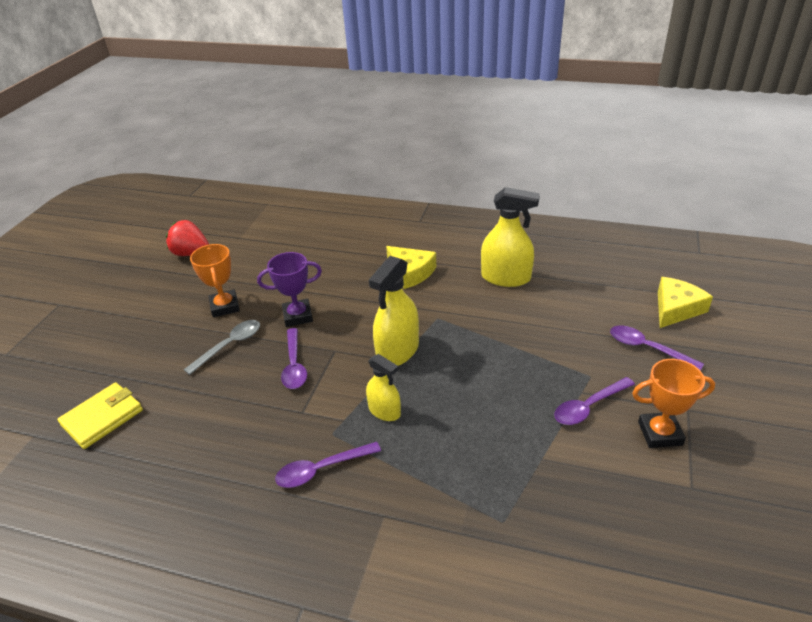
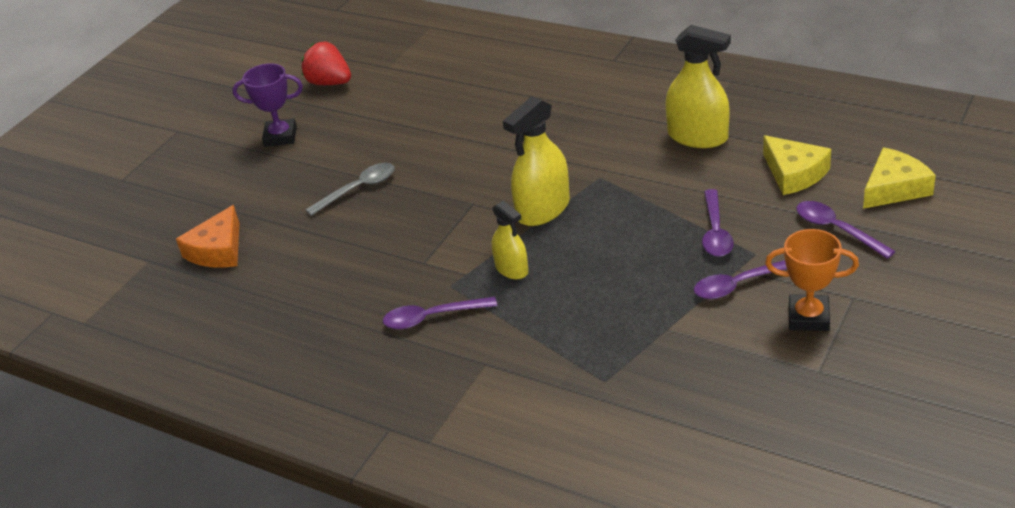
camera: 15 degrees right, 0 degrees up
yellow wallet [57,382,143,449] -> orange cheese [176,205,239,268]
orange trophy [190,244,240,318] -> none
purple trophy [257,252,322,327] -> purple trophy moved to [232,63,303,147]
purple spoon [281,328,307,389] -> purple spoon moved to [702,189,734,257]
yellow cheese [386,246,436,289] -> yellow cheese moved to [763,135,831,195]

